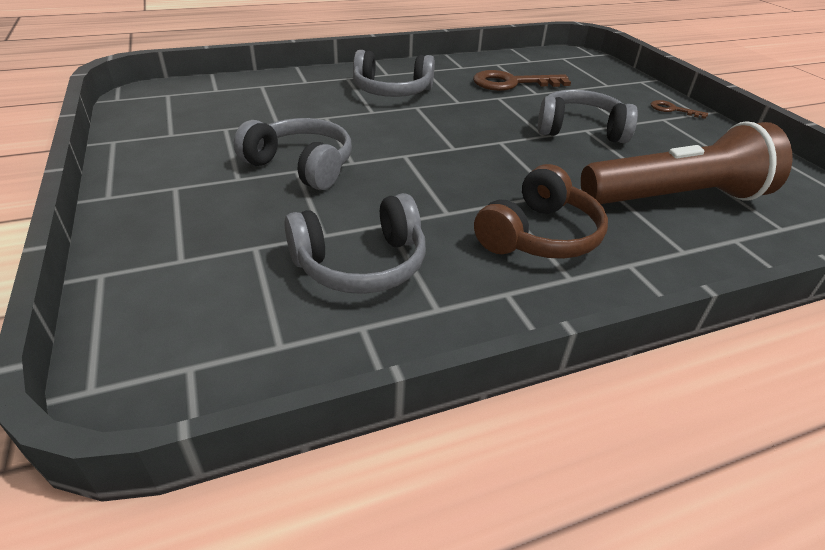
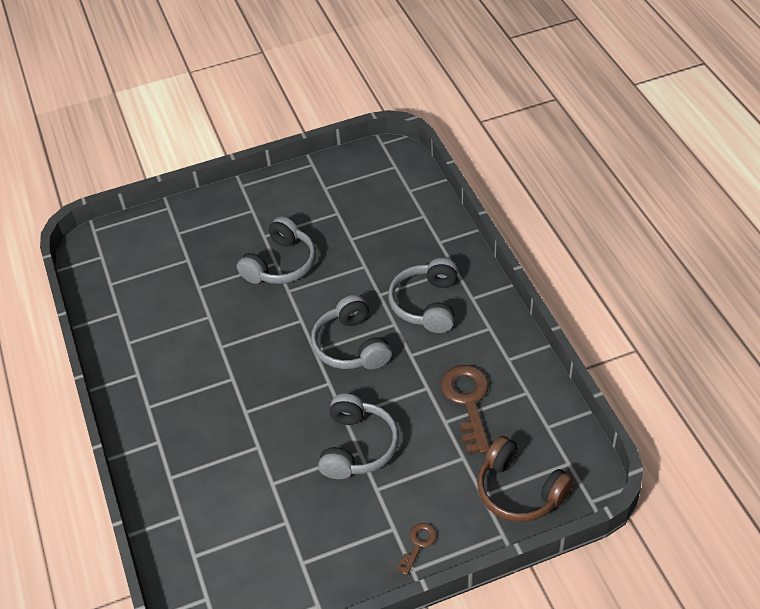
camera: 95 degrees right, 10 degrees up
grey headphones [284,193,426,294] -> grey headphones moved to [311,295,392,370]
brown headphones [474,164,608,259] -> brown headphones moved to [477,436,574,522]
brown flashlight [581,121,793,204] -> none

